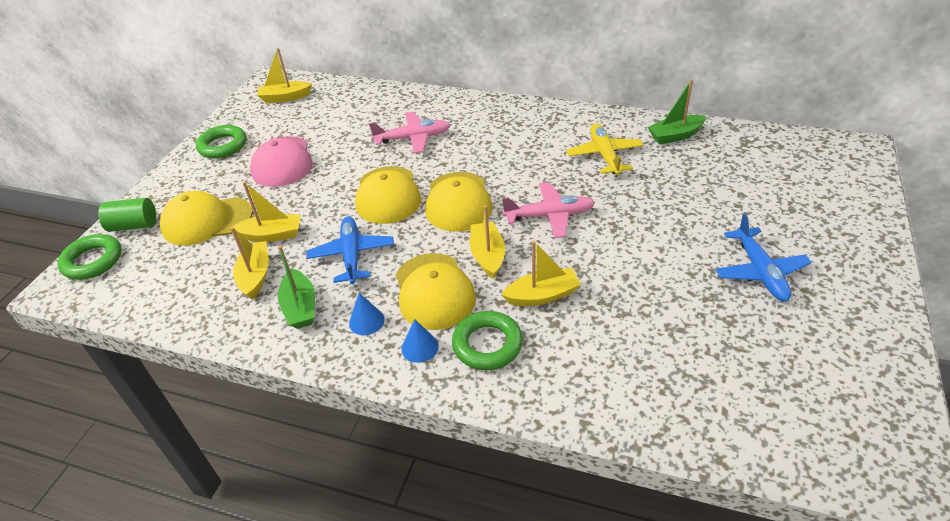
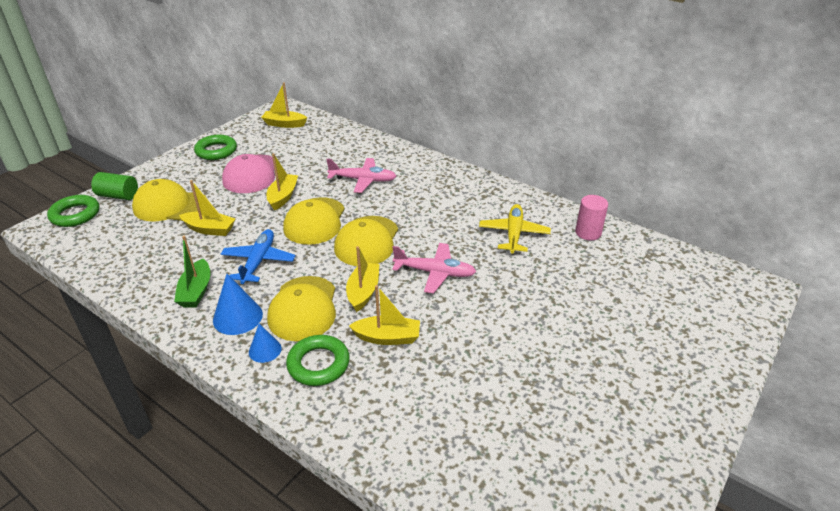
camera: 15 degrees right, 5 degrees down
yellow boat [230,227,269,299] -> yellow boat moved to [267,153,298,211]
blue cone [349,293,385,335] -> blue cone [213,274,263,335], size x1.59
green boat [648,80,706,144] -> pink cylinder [575,195,608,241]
blue plane [715,213,812,301] -> none

